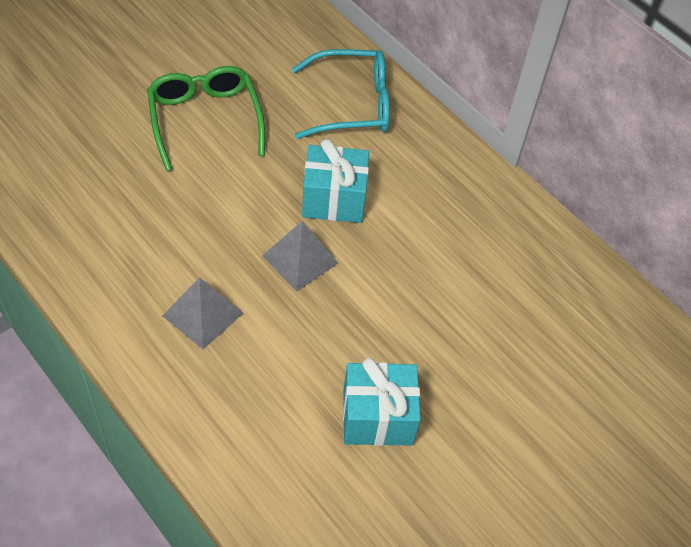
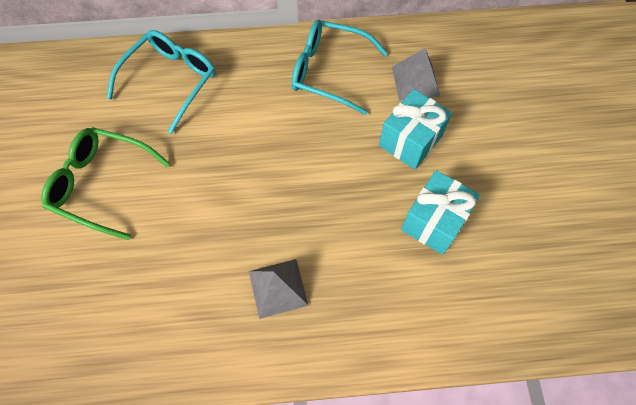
camera: 50 degrees left, 10 degrees up
grey pyramid [262,221,338,292] -> grey pyramid moved to [392,48,440,101]
turquoise gift [302,139,369,223] -> turquoise gift moved to [379,89,452,170]
none -> turquoise glasses [292,20,388,115]

